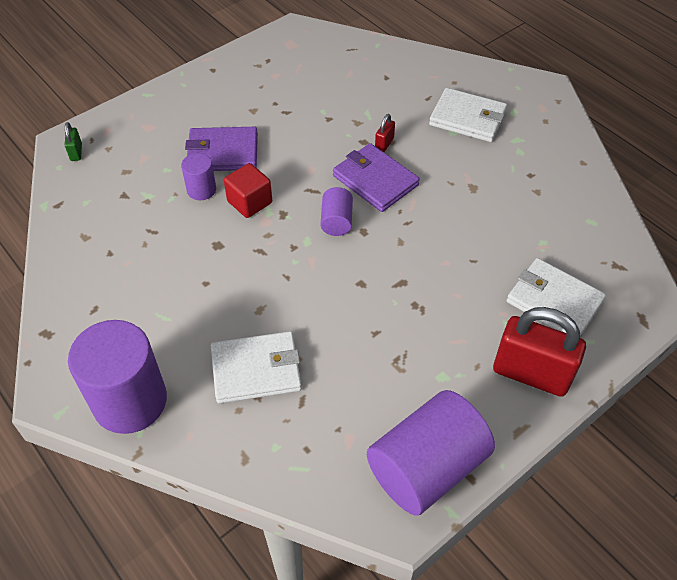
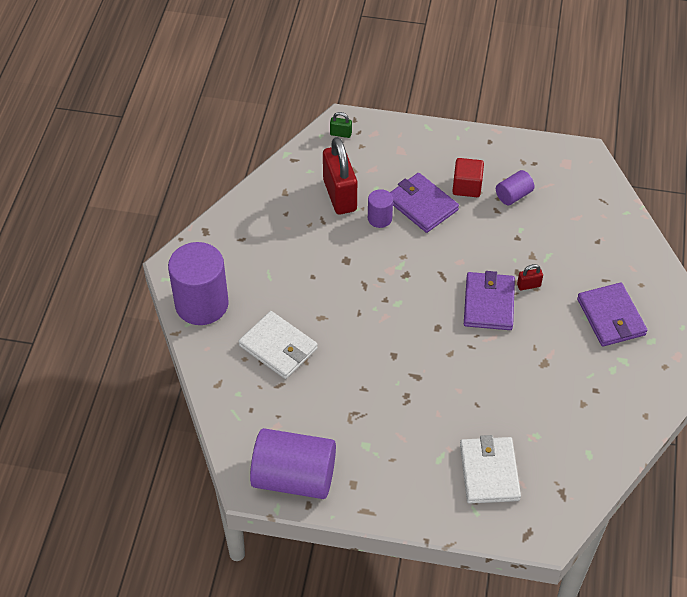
camera: 50 degrees right, 0 degrees up
green padlock [65,122,82,161] -> green padlock turned 60 degrees clockwise [330,112,352,138]
red cube [224,163,272,218] -> red cube moved to [452,158,484,197]
purple cylinder [321,187,353,236] -> purple cylinder moved to [496,170,534,205]
white wallet [429,88,507,142] -> purple wallet [577,283,648,347]
red padlock [493,307,586,397] -> red padlock moved to [323,137,357,215]

